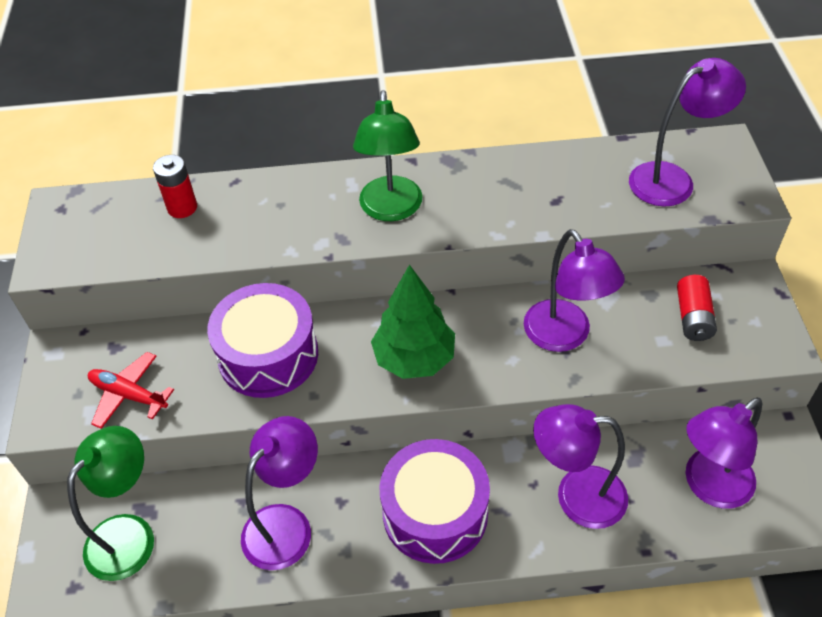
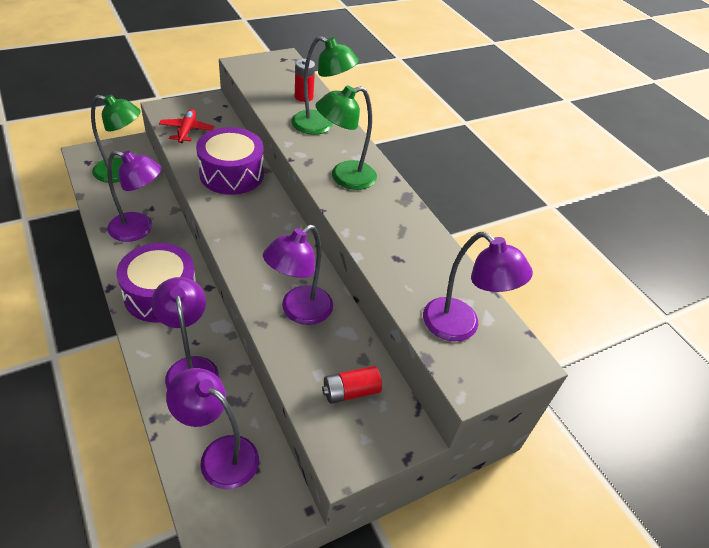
camera: 60 degrees right, 5 degrees down
green tree [371,264,455,379] -> none
none -> green lamp [291,36,359,135]

